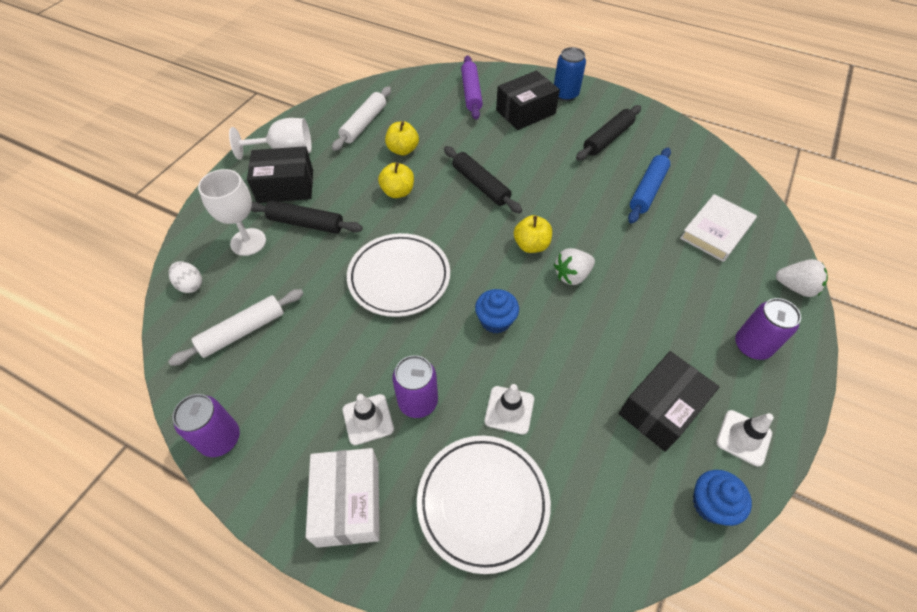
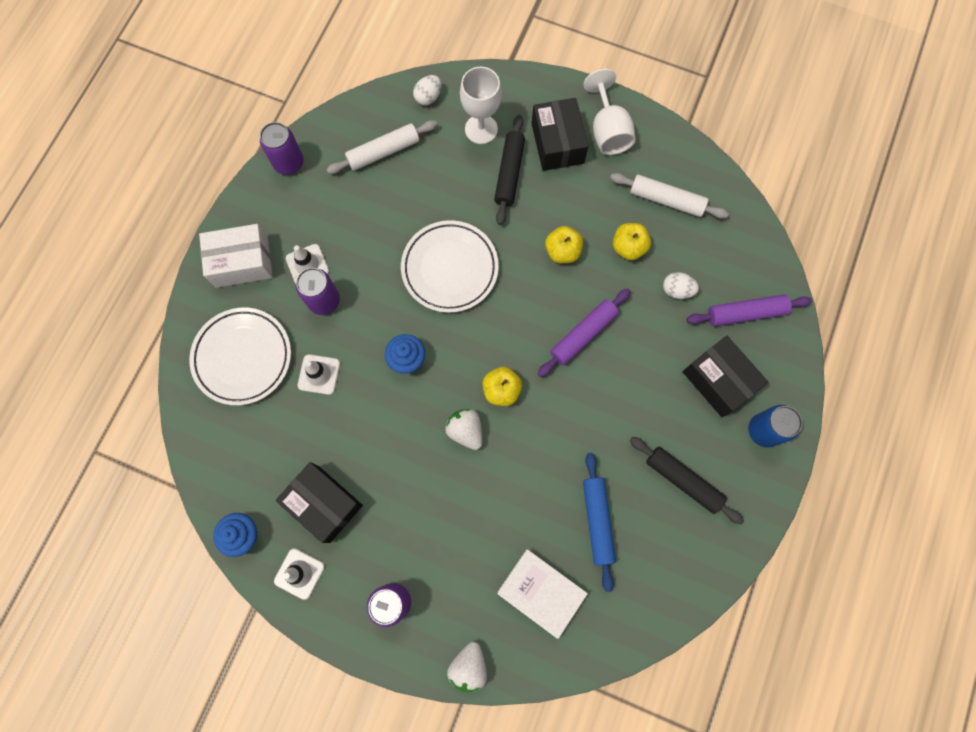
camera: 85 degrees right, 20 degrees up
white rolling pin [168,289,304,366] -> white rolling pin turned 75 degrees counterclockwise [326,120,437,174]
black rolling pin [444,146,522,214] -> purple rolling pin [538,289,631,377]
blue rolling pin [628,148,671,224] -> blue rolling pin turned 60 degrees clockwise [583,453,616,592]
none -> white egg [663,272,699,299]

